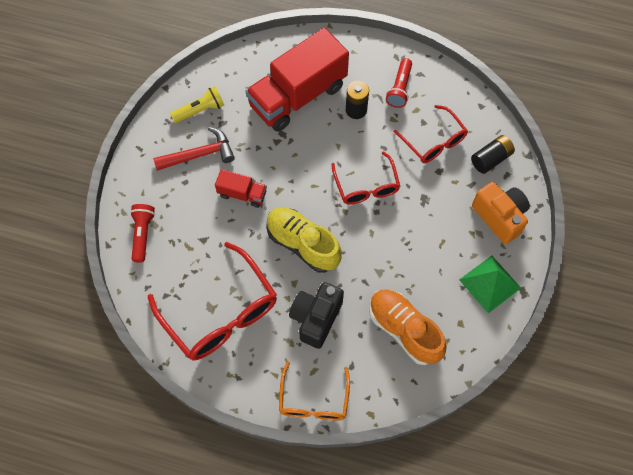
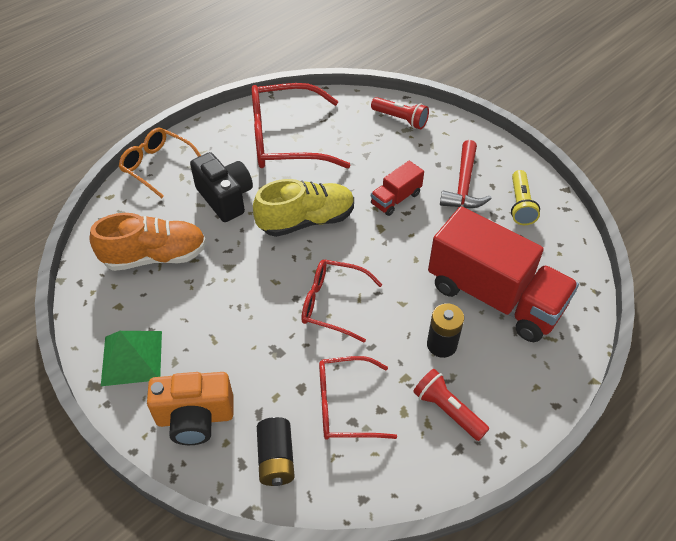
camera: 120 degrees right, 15 degrees down
red truck [246,28,349,132] -> red truck turned 135 degrees clockwise [428,206,579,342]

